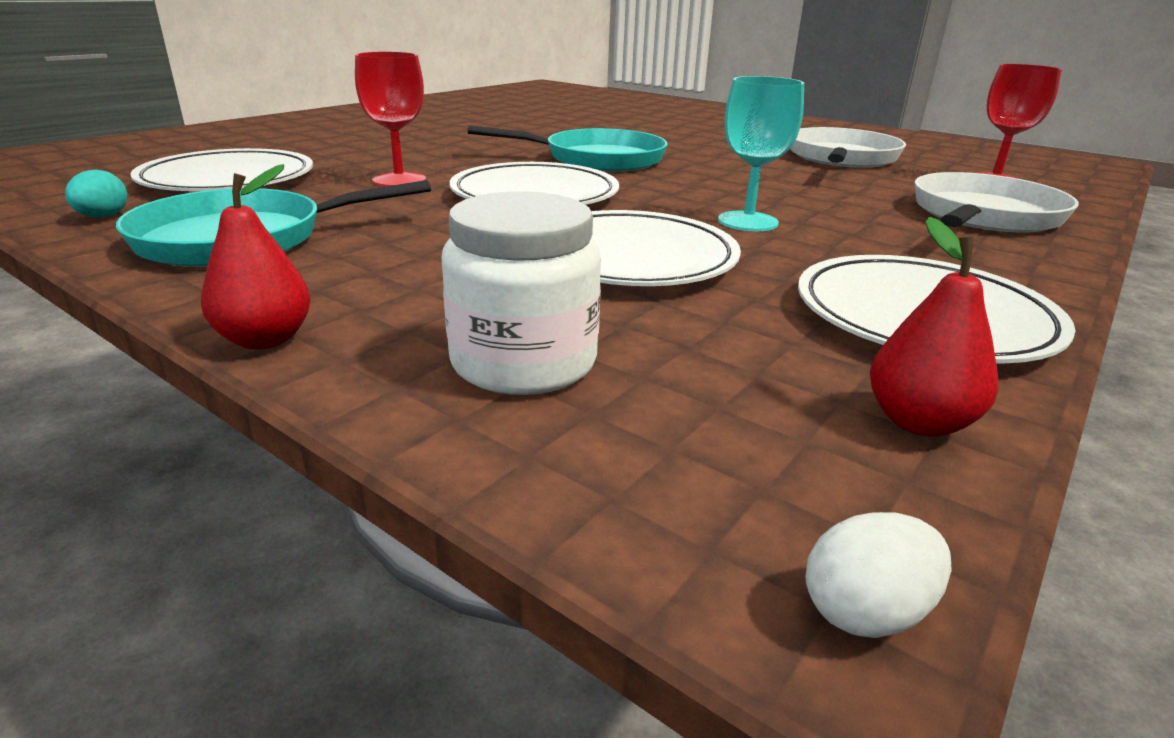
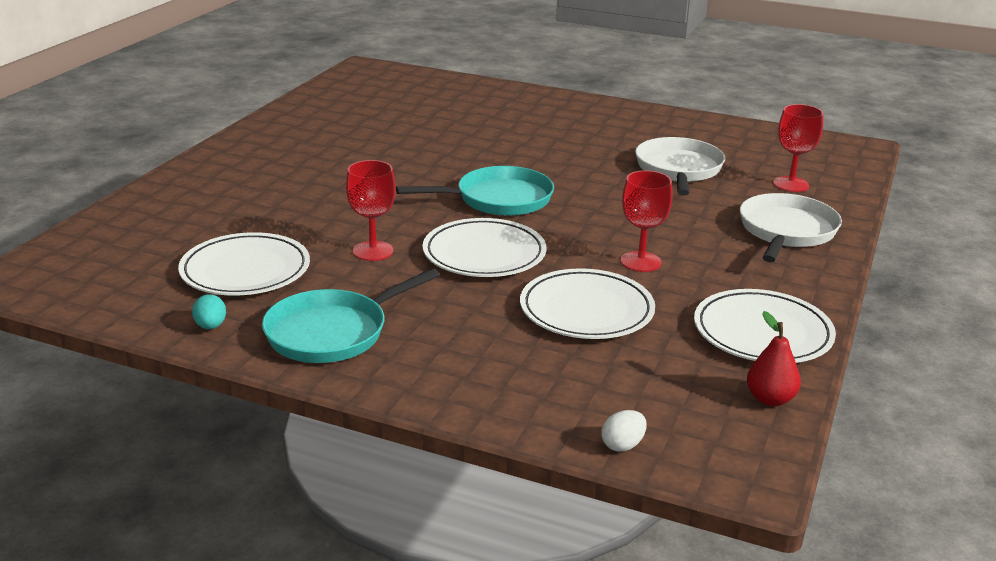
camera: 15 degrees left, 0 degrees up
red pear [201,164,311,349] -> none
white jar [441,191,601,395] -> none
turquoise goblet [718,76,804,231] -> red goblet [621,170,673,272]
white egg [806,512,952,638] -> white egg moved to [602,410,647,452]

